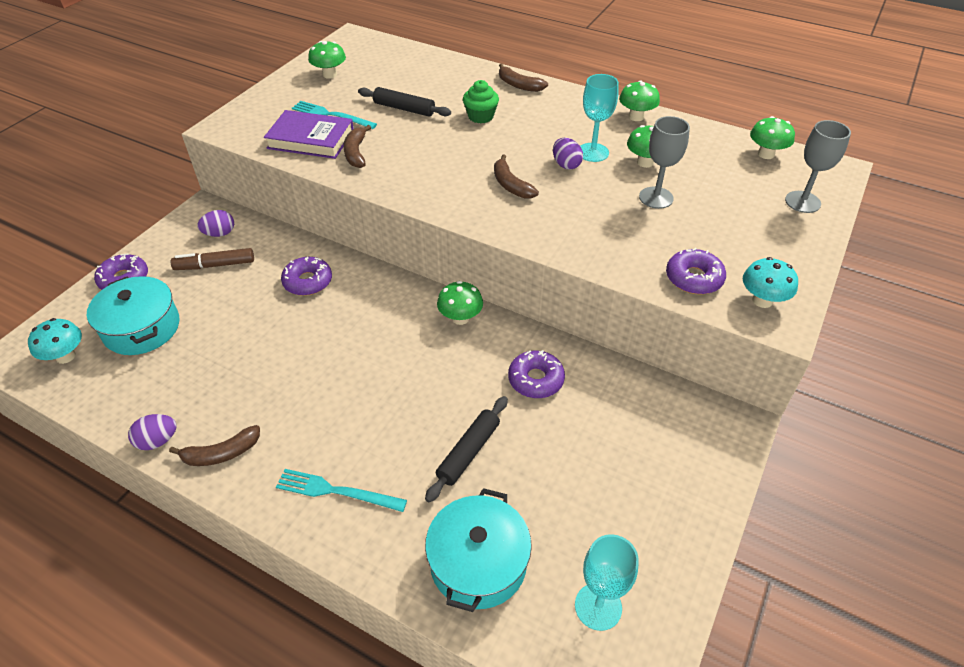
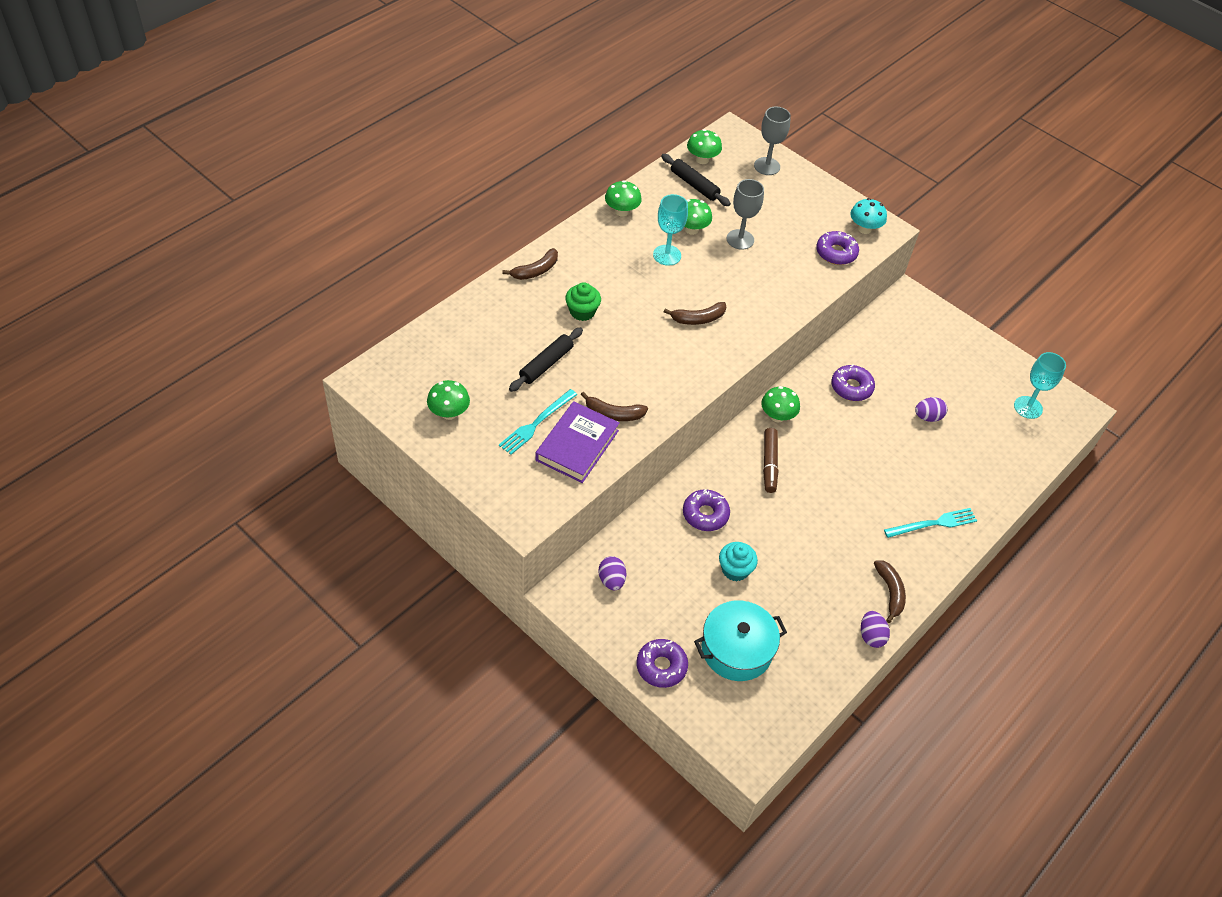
camera: 80 degrees left, 5 degrees up
turquoise mushroom [28,318,82,364] -> none
brown marker [171,248,254,270] -> brown marker moved to [763,428,778,493]
turquoise fork [276,469,407,512] -> turquoise fork turned 135 degrees counterclockwise [884,508,977,538]
black rolling pin [425,396,508,502] -> black rolling pin moved to [661,154,731,206]
turquoise pot [425,488,532,612] -> none
purple egg [553,138,583,170] -> purple egg moved to [915,397,947,422]
none -> turquoise cupcake [719,542,758,581]

